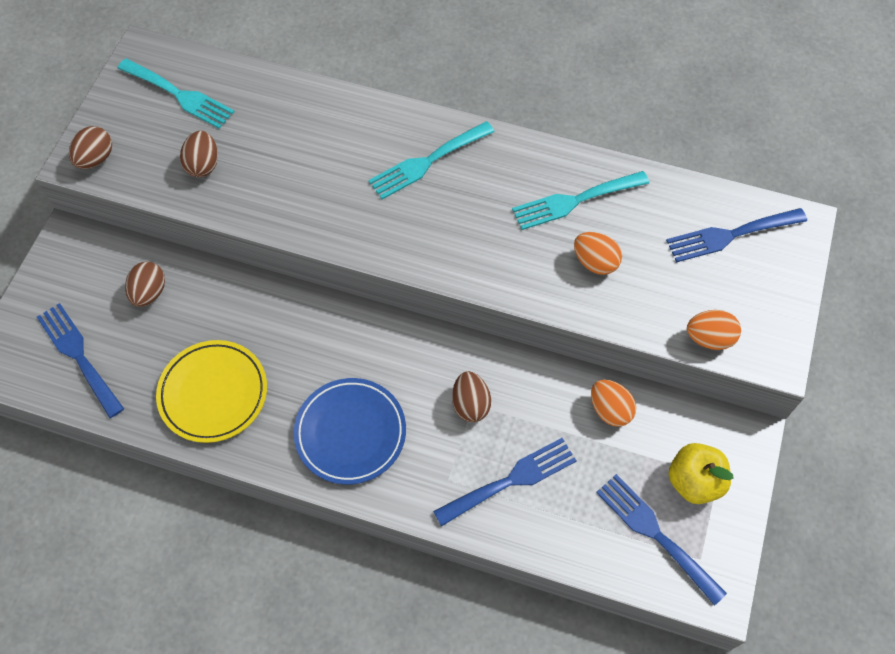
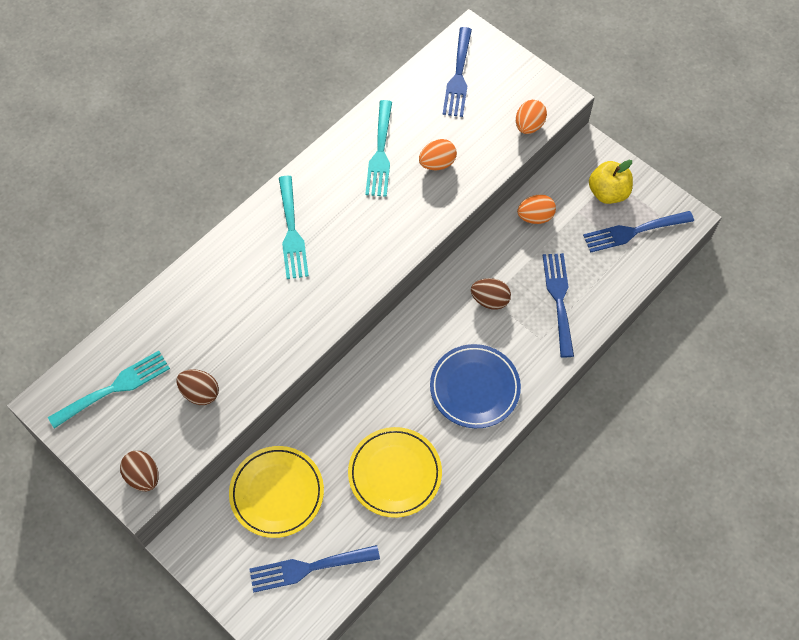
camera: 65 degrees left, 0 degrees up
brown egg [125,262,165,307] -> yellow plate [229,446,324,538]

